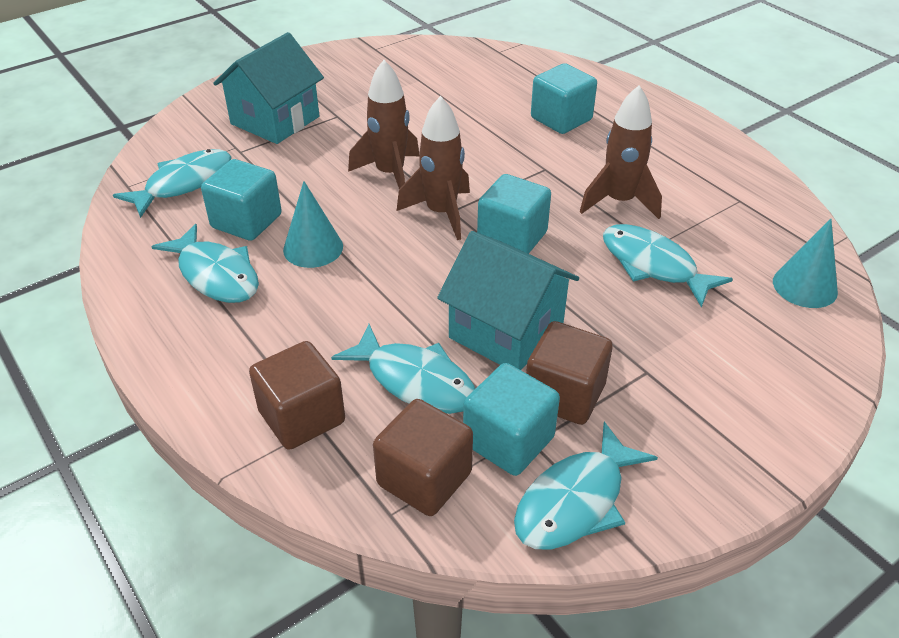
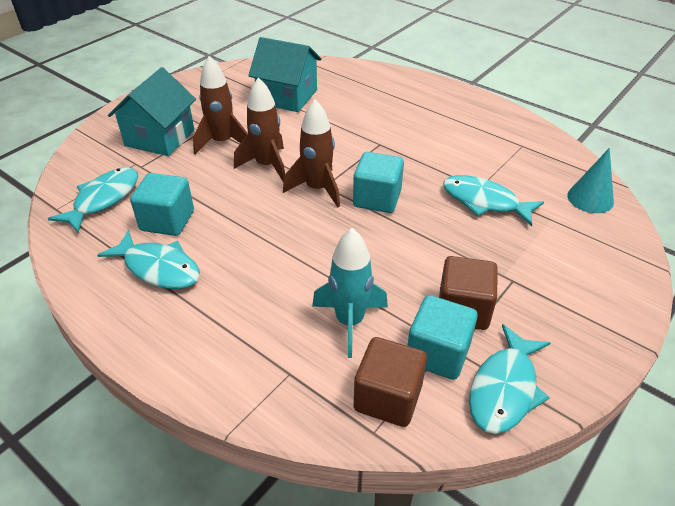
camera: 15 degrees left, 0 degrees up
brown cube [249,341,345,450] -> none
turquoise cone [283,181,343,268] -> none
turquoise fish [331,324,475,414] -> turquoise rocket [312,228,388,358]
turquoise house [437,231,579,370] -> turquoise house moved to [248,37,322,112]
turquoise cube [531,63,597,134] -> none
brown rocket [580,86,662,219] -> brown rocket moved to [193,56,248,155]

